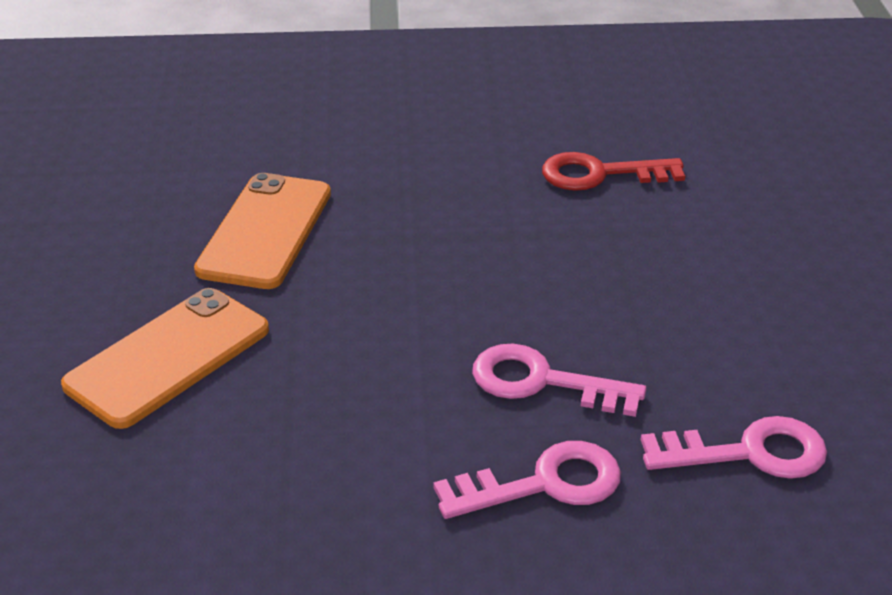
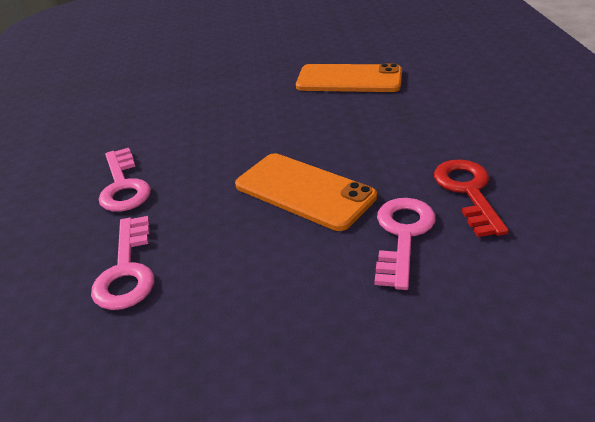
camera: 90 degrees right, 0 degrees up
orange phone [61,288,269,429] -> orange phone moved to [235,153,377,231]
pink key [472,344,646,417] -> pink key moved to [374,198,436,290]

